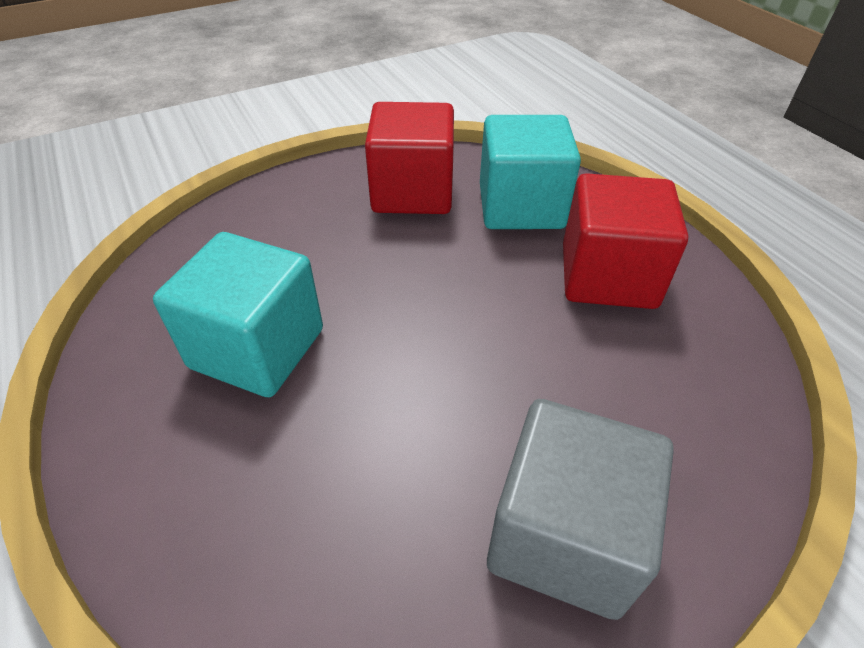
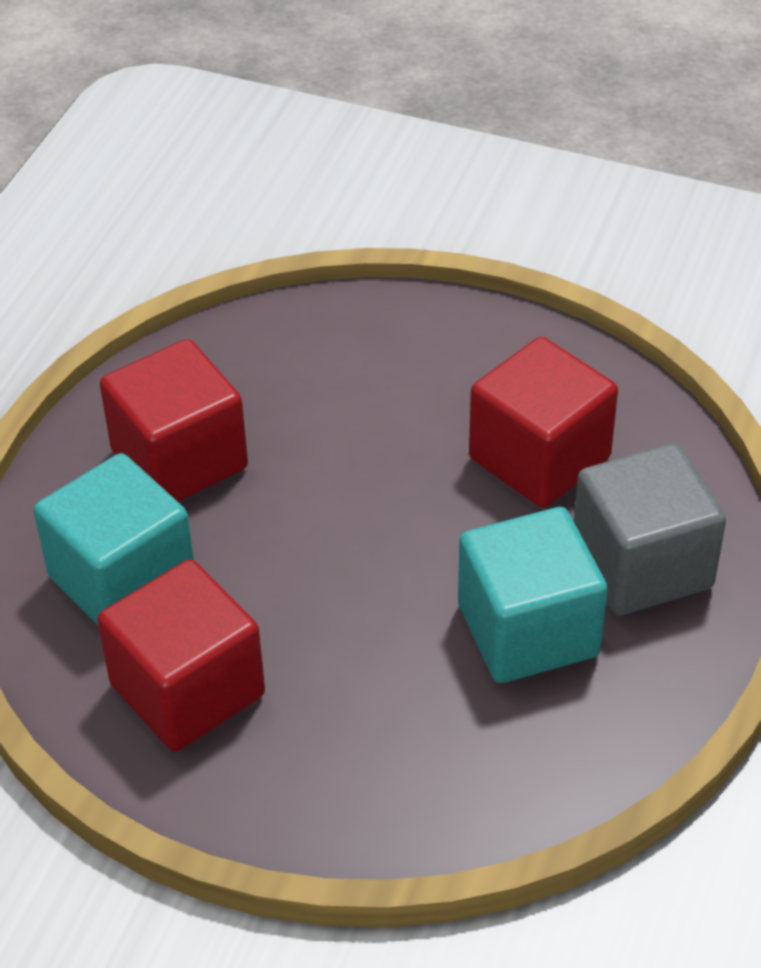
camera: 130 degrees left, 0 degrees up
grey cube [487,399,674,620] -> grey cube moved to [574,443,726,616]
none -> red cube [469,337,618,508]

